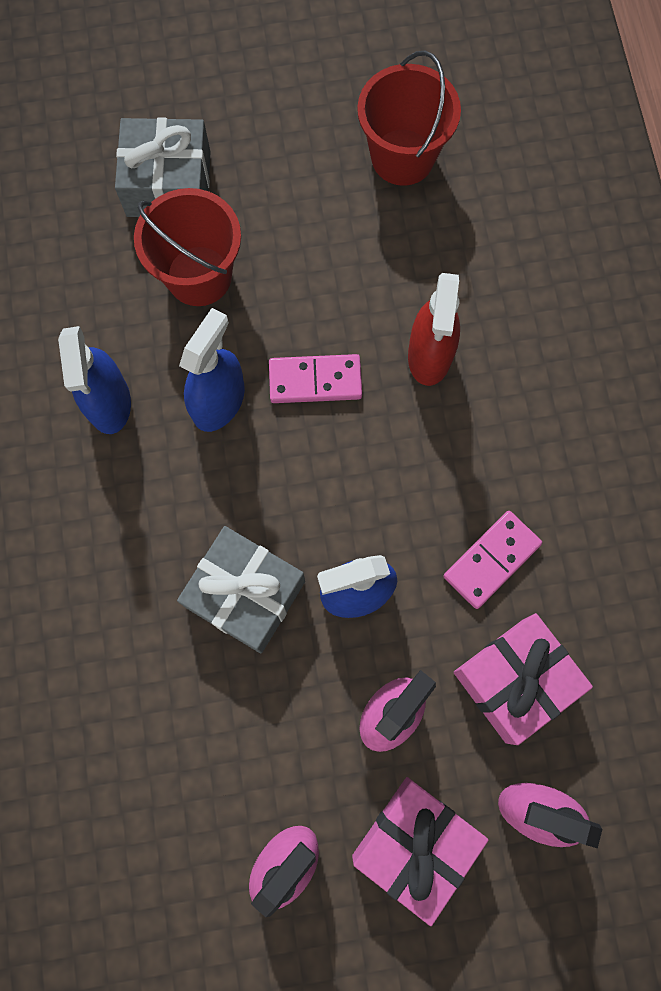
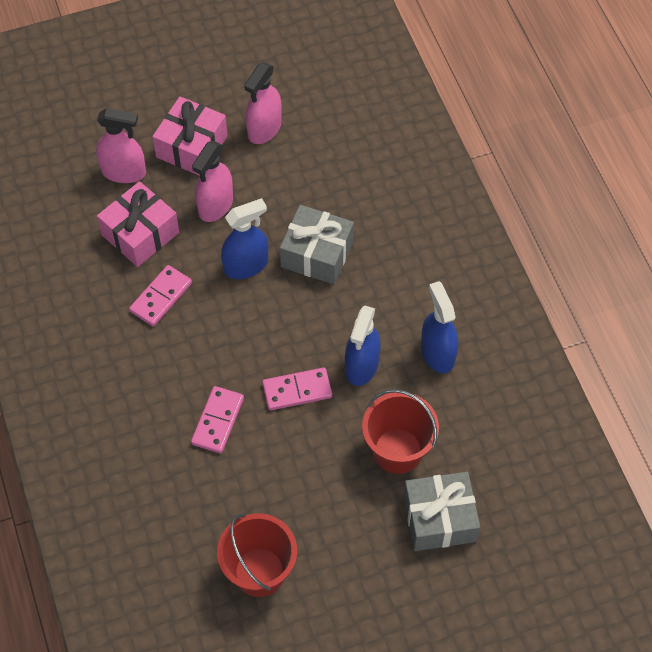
camera: 170 degrees right, 15 degrees down
red spray bottle [408,273,460,386] -> pink domino [191,386,244,453]

